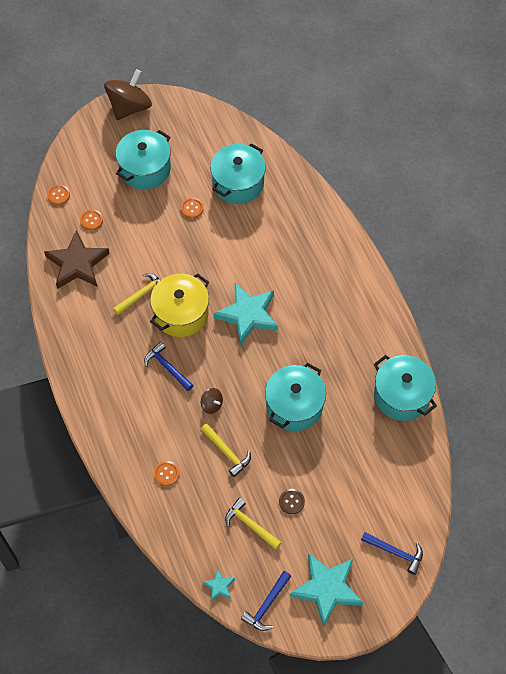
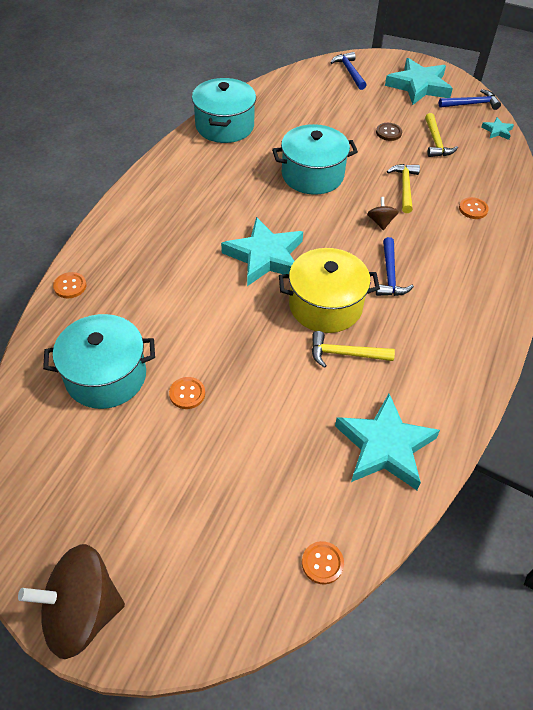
camera: 135 degrees left, 10 degrees down
brown star [44,230,110,289] -> turquoise star [335,394,440,490]
orange button [80,209,103,230] -> orange button moved to [53,272,87,298]
turquoise pot [115,130,171,190] -> none

